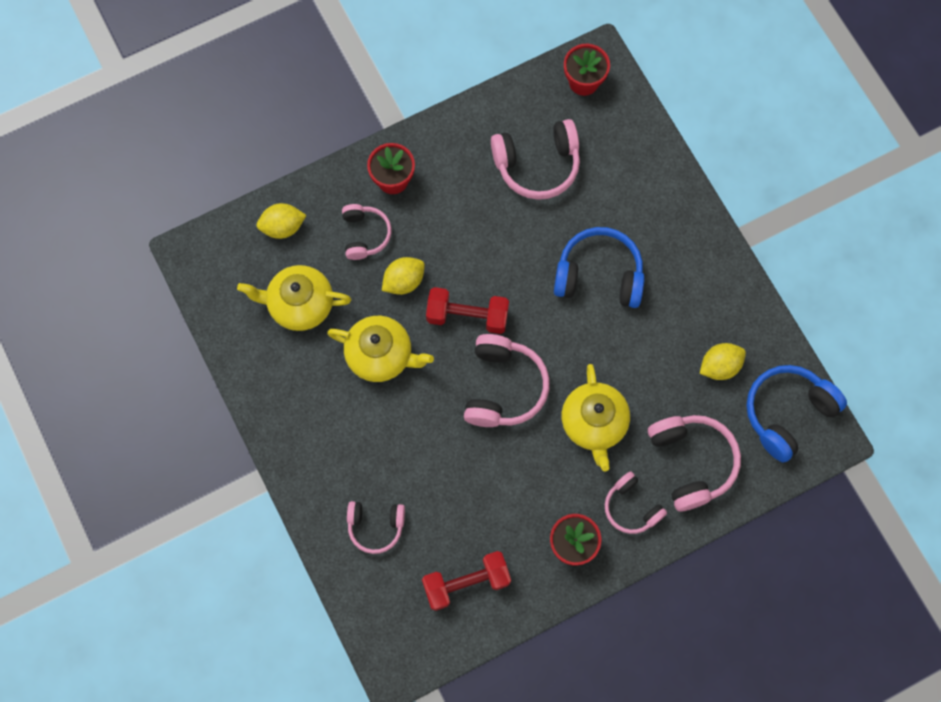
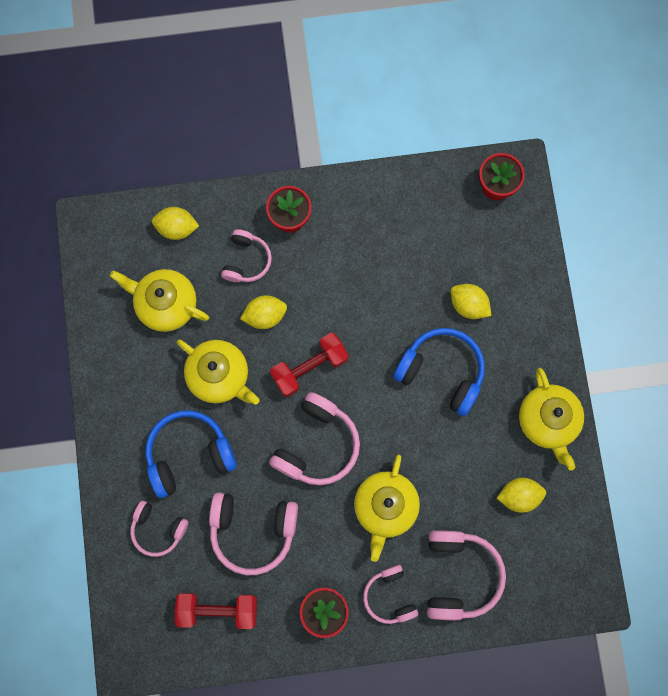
camera: 20 degrees right, 5 degrees up
red dumbbell [426,287,509,334] -> red dumbbell turned 60 degrees counterclockwise [270,333,349,397]
pink headphones [491,119,580,200] -> pink headphones moved to [209,492,298,575]
blue headphones [746,365,847,463] -> blue headphones moved to [145,411,237,498]
none -> yellow lemon [451,284,491,319]
none -> yellow teapot [519,368,584,470]

